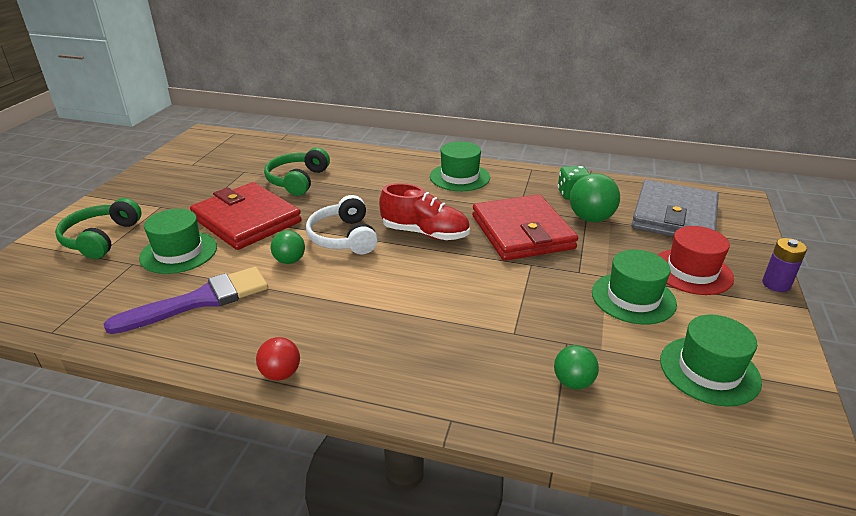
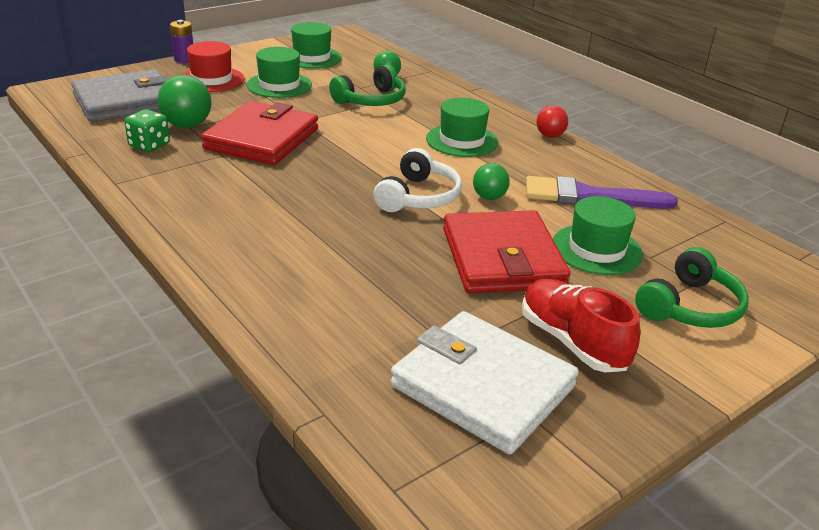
camera: 145 degrees left, 0 degrees up
green headphones [264,147,330,196] -> green headphones moved to [329,64,406,106]
red shoe [379,183,470,240] -> red shoe moved to [522,279,640,372]
green hat [430,141,490,191] -> green hat moved to [426,98,498,157]
none -> white wallet [391,311,579,454]

